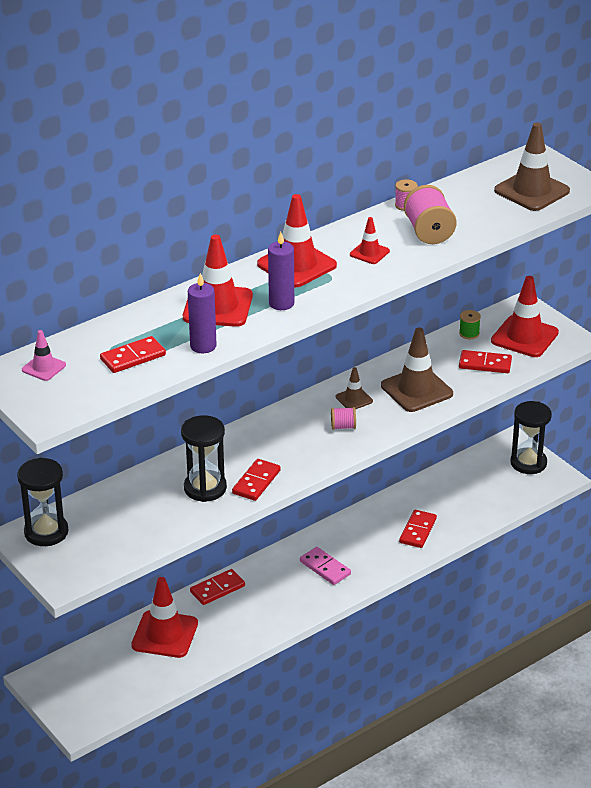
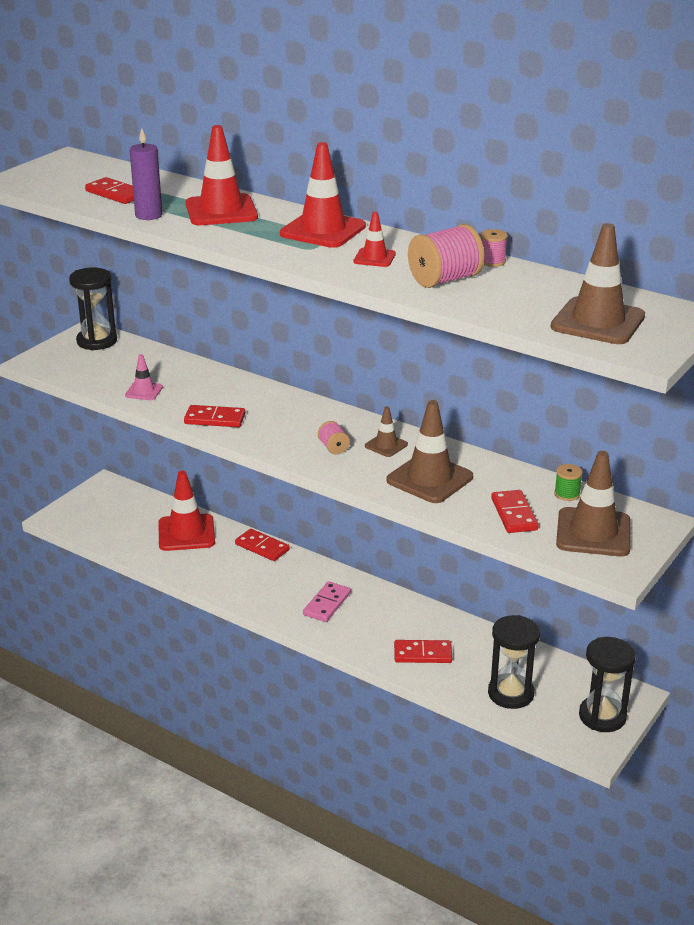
camera: 70 degrees right, 5 degrees down
pink traffic cone [22,330,66,381] -> pink traffic cone moved to [125,354,163,400]
black hourglass [181,415,227,502] -> black hourglass moved to [488,615,540,709]
purple candle [268,232,294,310] -> none
red traffic cone [491,276,559,357] -> brown traffic cone [556,451,630,556]

